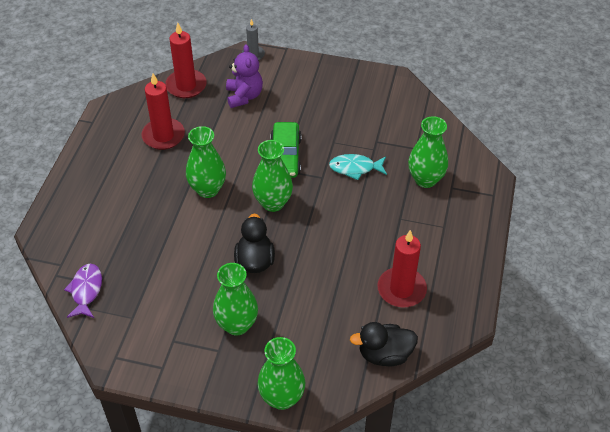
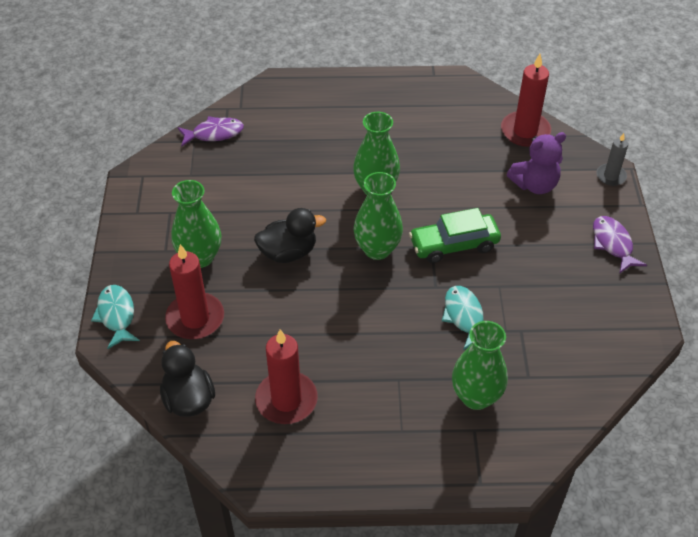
camera: 75 degrees right, 0 degrees up
red candle [141,73,185,150] -> red candle moved to [165,244,224,339]
green vase [258,337,305,410] -> turquoise fish [91,285,140,349]
none -> purple fish [593,216,647,273]

